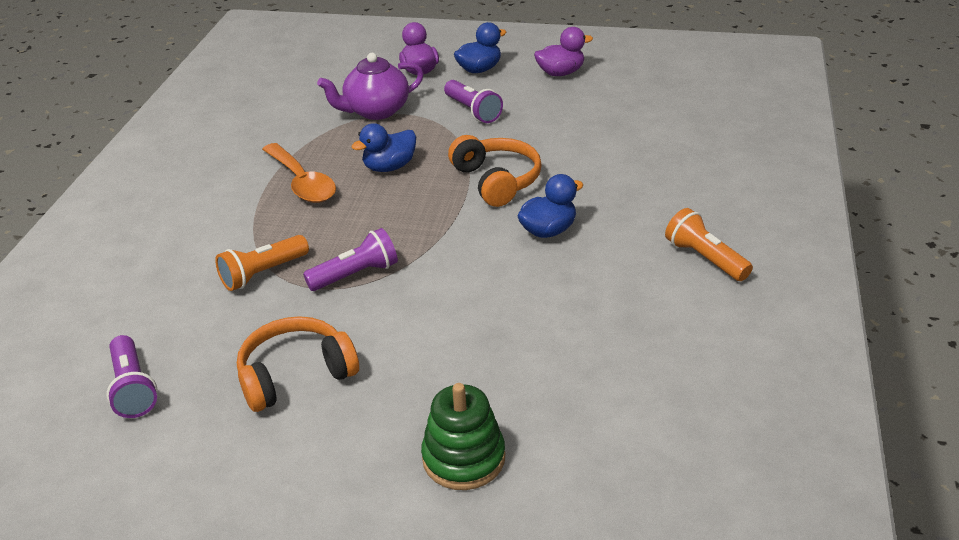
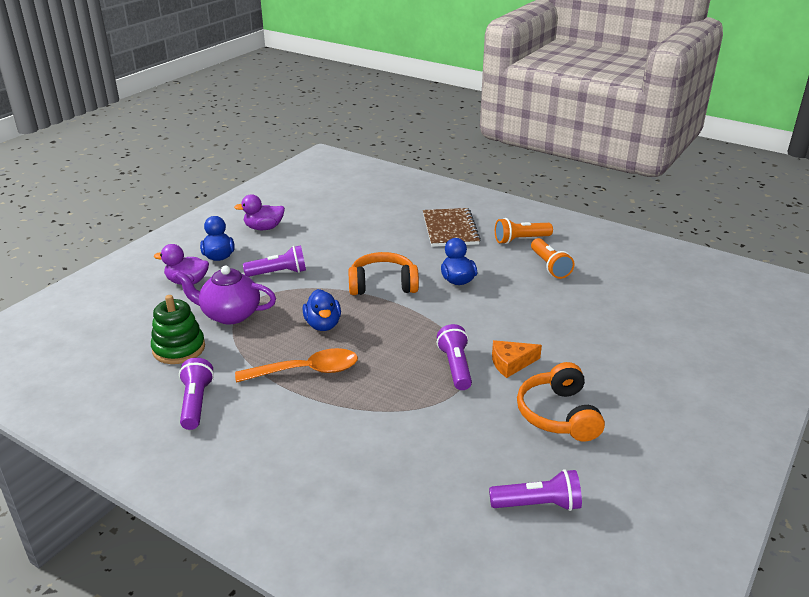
camera: 70 degrees left, 5 degrees down
orange flashlight [215,235,309,291] -> orange flashlight moved to [531,238,575,279]
purple teapot [317,53,424,120] -> purple teapot turned 105 degrees clockwise [175,266,276,324]
green stacking toy [421,383,505,490] -> green stacking toy moved to [151,295,205,364]
purple duck [534,27,593,76] -> purple duck turned 105 degrees counterclockwise [234,194,285,230]
none -> purple flashlight [179,358,214,430]
none -> brown notebook [423,208,481,247]
none -> orange cheese [492,340,542,378]

